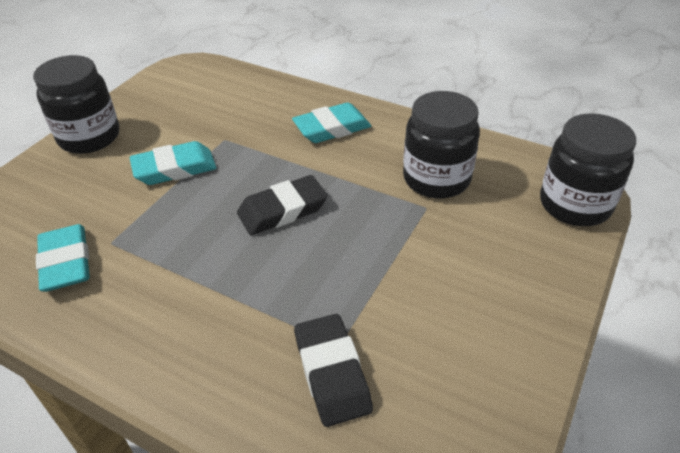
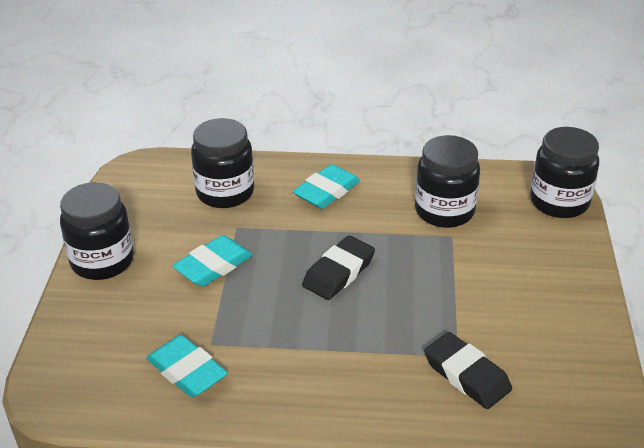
camera: 25 degrees left, 5 degrees down
none -> black jar [191,118,254,208]

